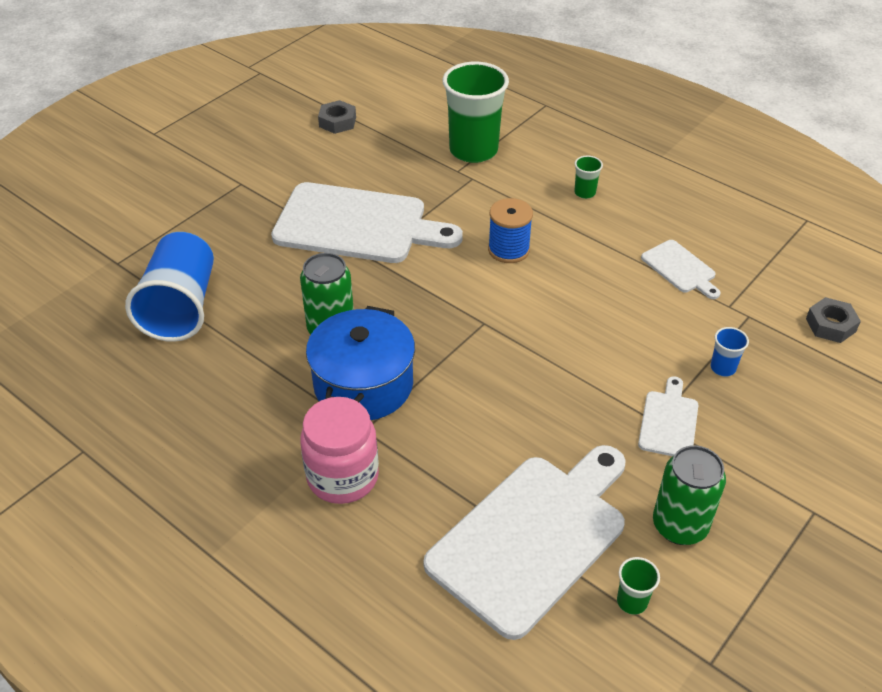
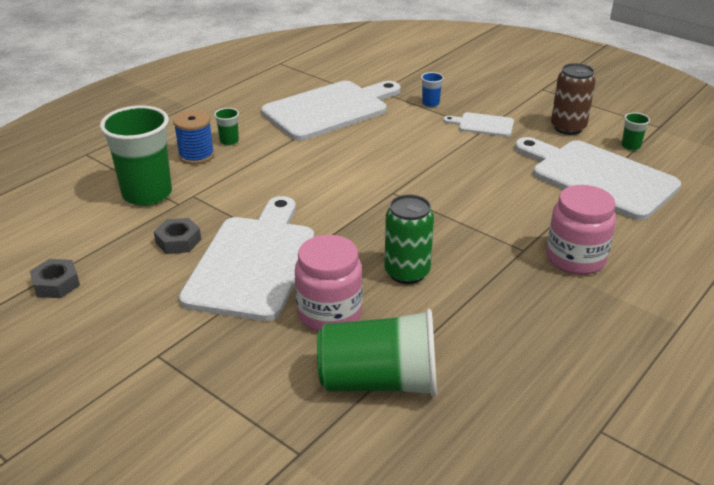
camera: 90 degrees left, 10 degrees down
blue cup [125,232,214,342] -> green cup [317,309,437,397]
blue pot [306,306,415,420] -> none
blue spool [488,198,533,263] -> blue spool moved to [173,110,214,164]
white cutting board [641,240,721,299] -> white cutting board [261,81,401,141], size x2.18
green can [653,445,726,545] -> brown can [551,63,596,135]
grey nut [806,297,861,343] -> grey nut moved to [154,218,201,254]
none -> pink jar [295,235,363,332]

